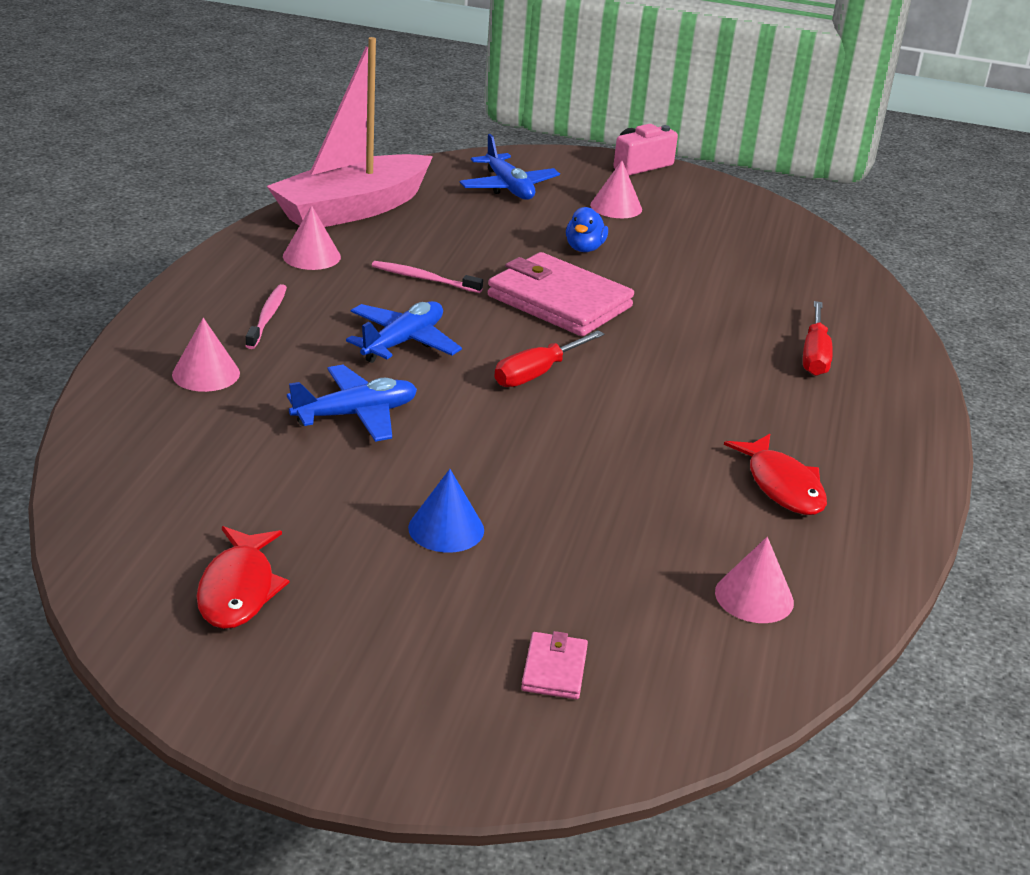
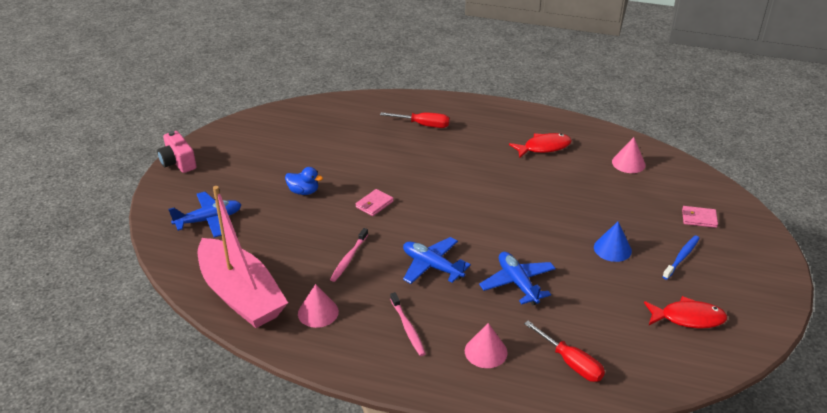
camera: 85 degrees left, 5 degrees up
pink toothbrush [246,284,287,349] -> pink toothbrush turned 120 degrees counterclockwise [390,292,426,356]
pink wallet [487,252,634,336] -> pink wallet [355,189,394,216], size x0.45
red screwdriver [494,330,604,387] -> red screwdriver moved to [524,321,605,382]
pink cone [590,161,642,218] -> none
none -> blue toothbrush [662,235,700,280]

